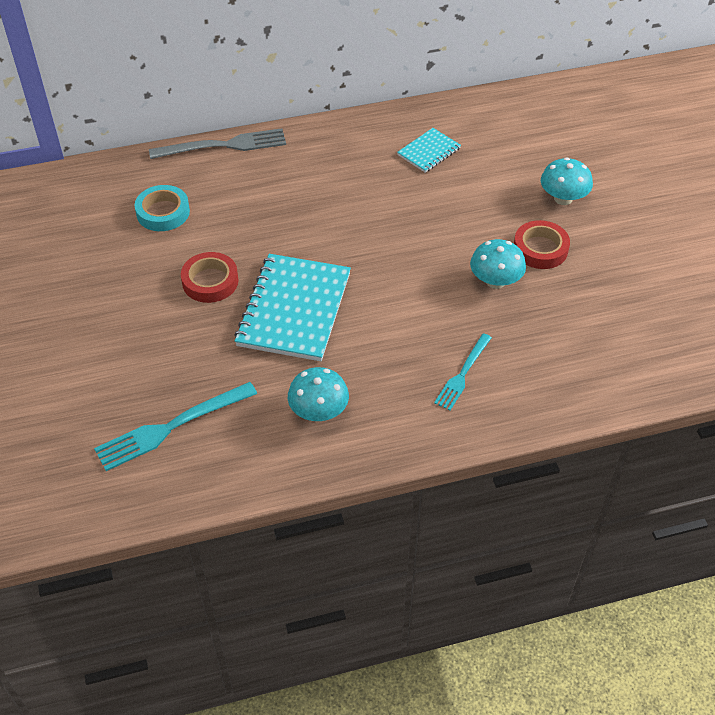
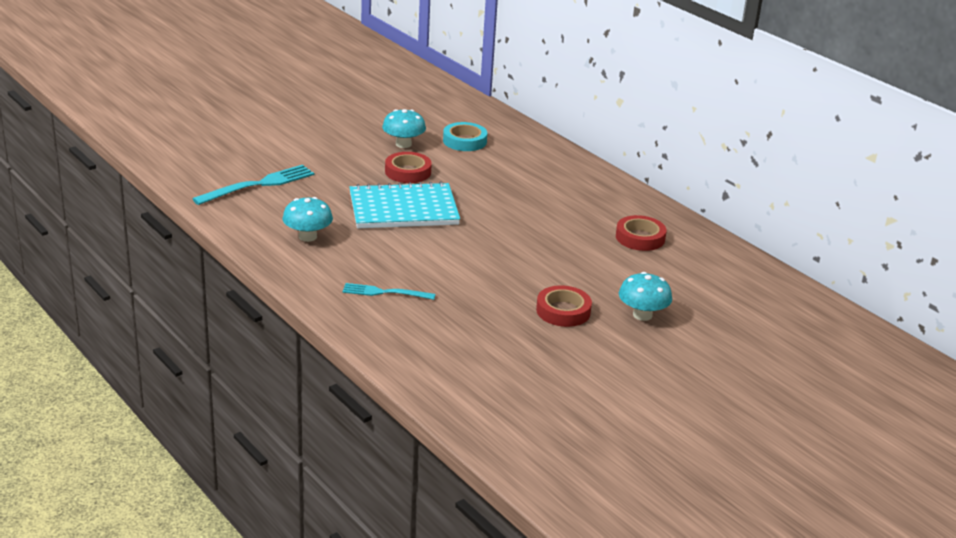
camera: 65 degrees right, 20 degrees down
turquoise fork [94,382,257,471] -> turquoise fork turned 105 degrees clockwise [192,165,314,205]
grey fork [149,128,286,159] -> none
turquoise notebook [397,128,461,173] -> red tape [616,215,666,251]
turquoise mushroom [470,239,526,289] -> turquoise mushroom moved to [382,109,426,148]

